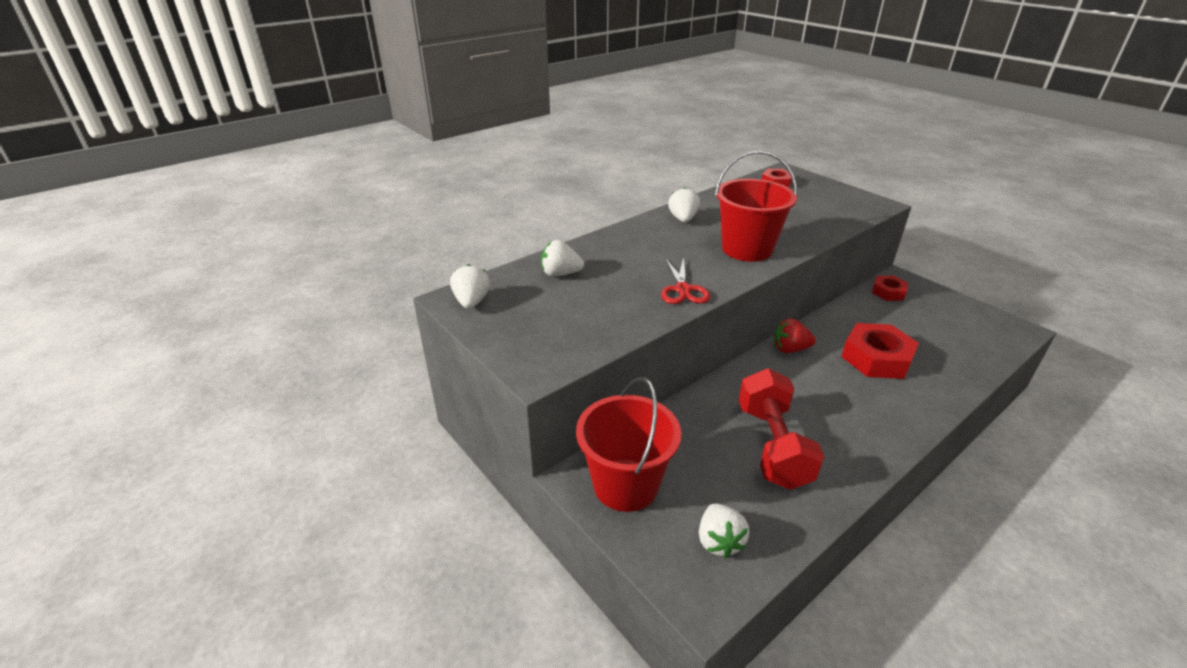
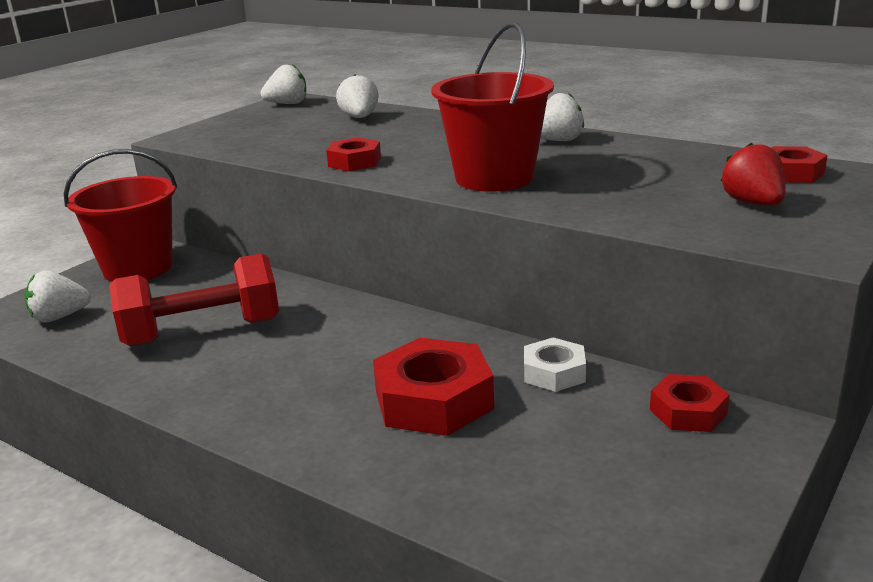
camera: 75 degrees right, 10 degrees down
red scissors [661,258,710,304] -> red nut [326,137,381,171]
red strawberry [774,318,816,353] -> red strawberry moved to [721,142,786,206]
none -> white nut [524,338,586,392]

